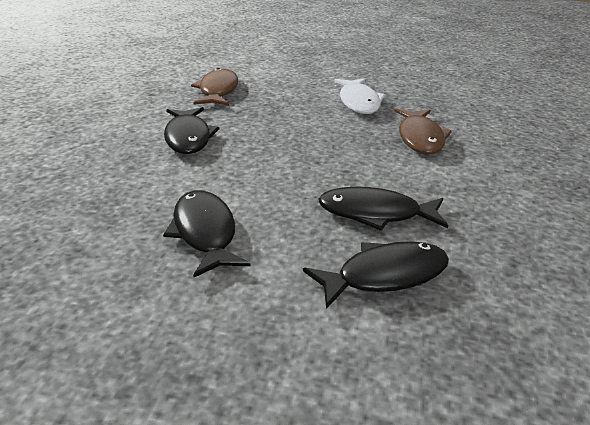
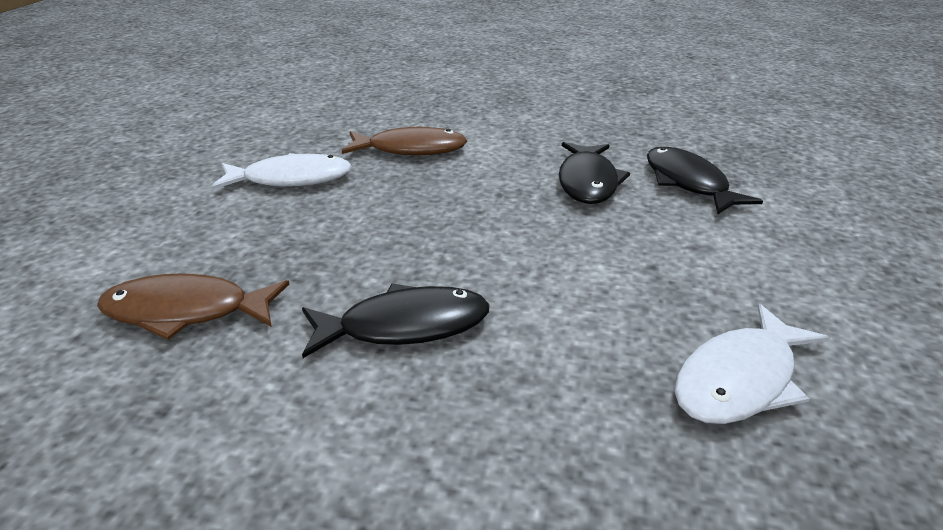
camera: 90 degrees left, 0 degrees up
black fish [163,190,250,277] -> none
none -> white fish [674,304,830,424]

